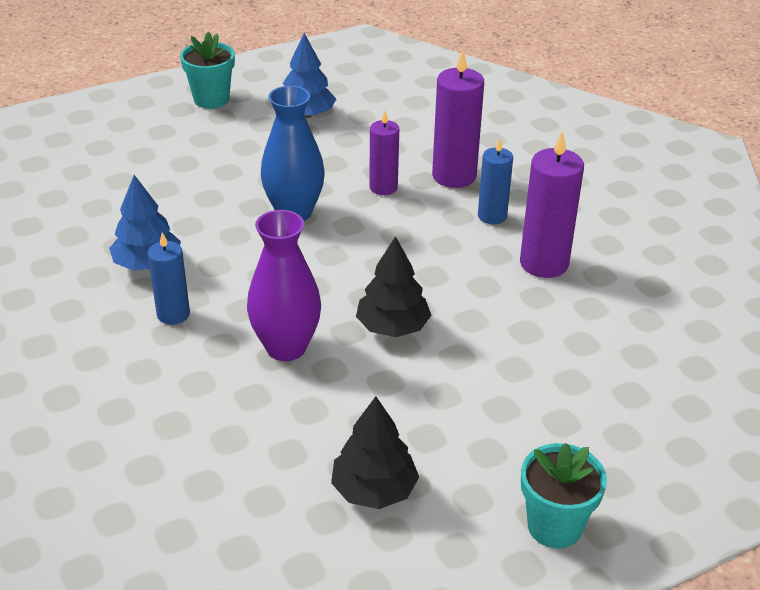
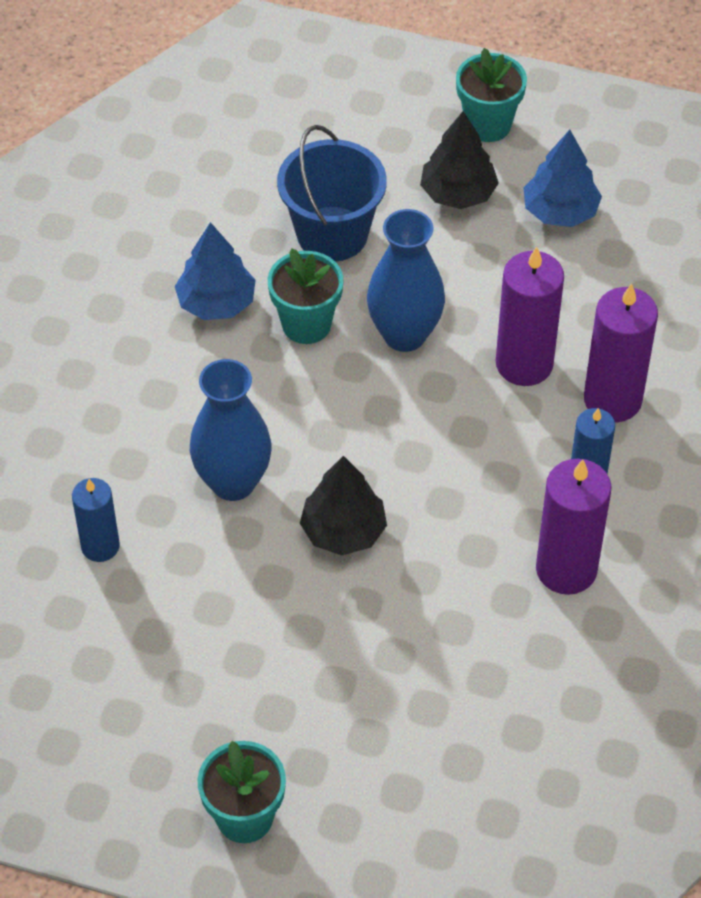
camera: 45 degrees right, 15 degrees up
blue candle [148,232,190,325] -> blue candle moved to [72,478,120,562]
purple vase [247,210,321,361] -> blue vase [190,359,272,501]
black tree [331,396,419,509] -> black tree moved to [420,111,499,209]
purple candle [369,111,399,195] -> purple candle [496,247,564,386], size x1.59
none -> turquoise flower pot [268,248,343,344]
none -> blue bucket [277,125,387,262]

